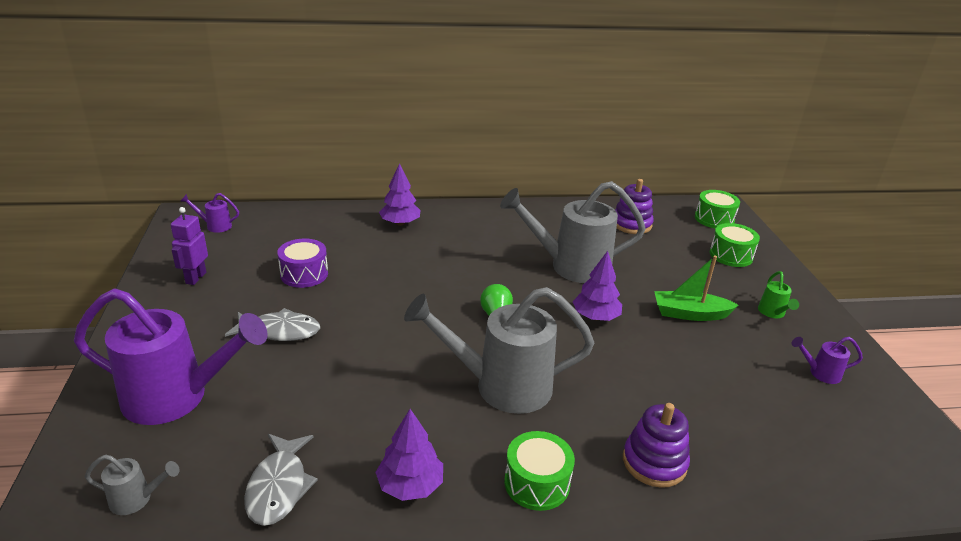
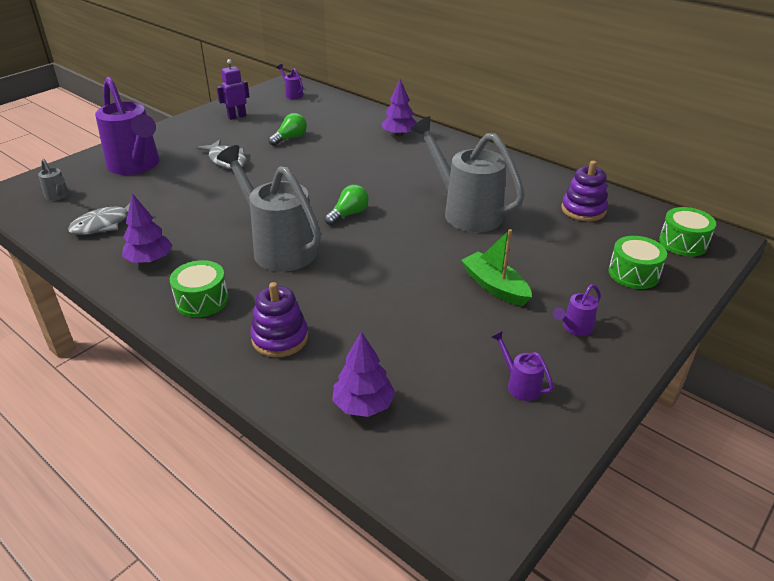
camera: 50 degrees right, 5 degrees up
purple drum [277,238,328,288] -> green light bulb [268,113,307,146]
purple tree [572,251,622,321] -> purple tree moved to [332,331,395,417]
green watering can [758,271,799,318] -> purple watering can [553,284,601,336]

